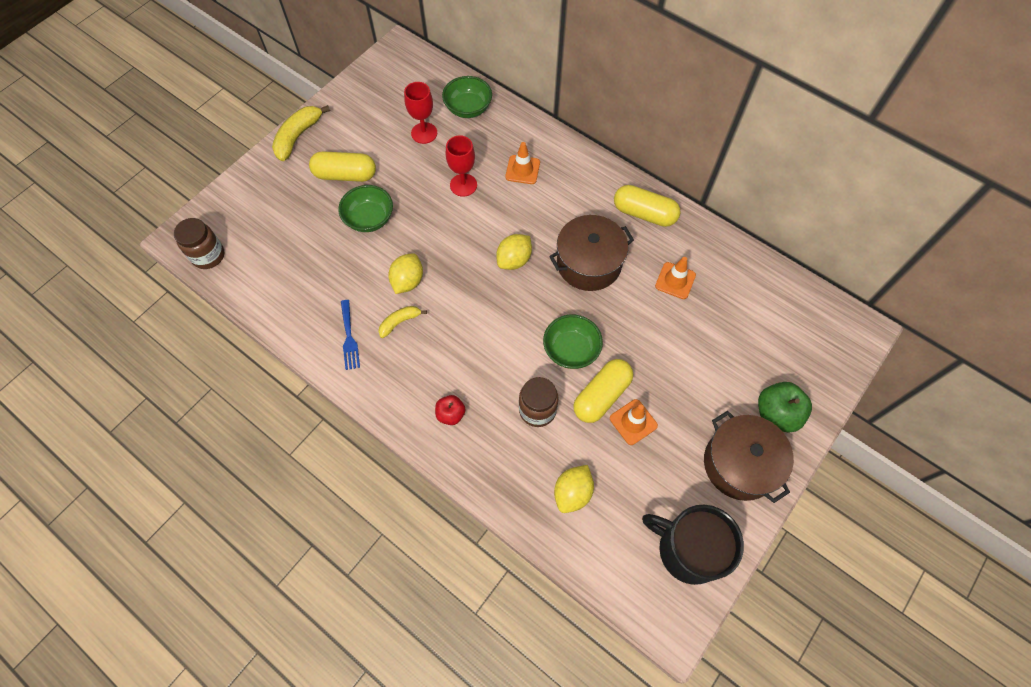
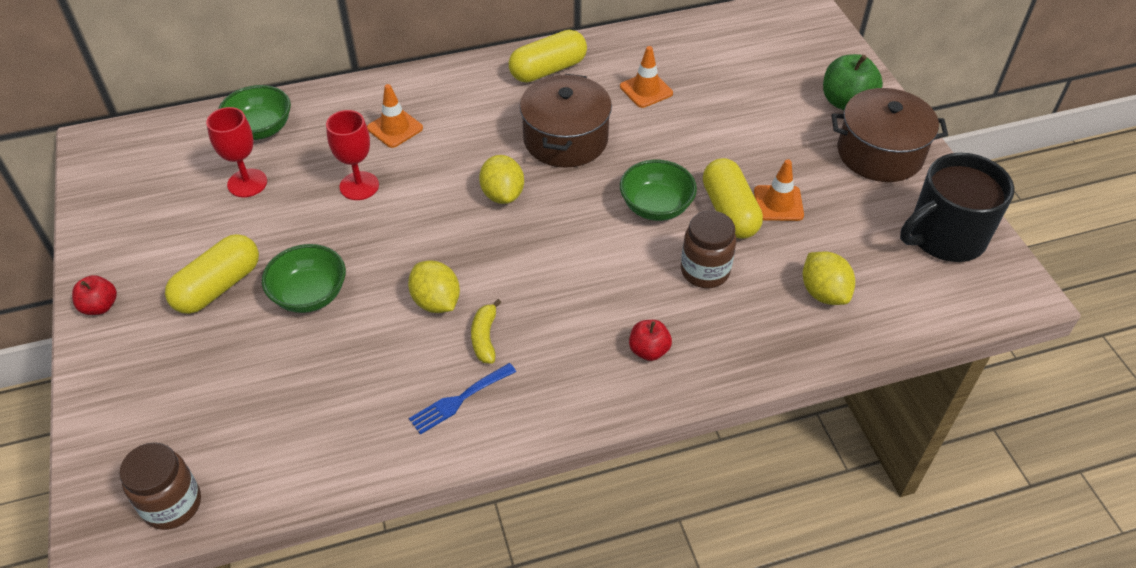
camera: 55 degrees left, 15 degrees down
yellow banana [272,105,330,161] -> red apple [72,275,117,315]
blue fork [341,300,360,370] -> blue fork turned 120 degrees clockwise [409,363,516,435]

